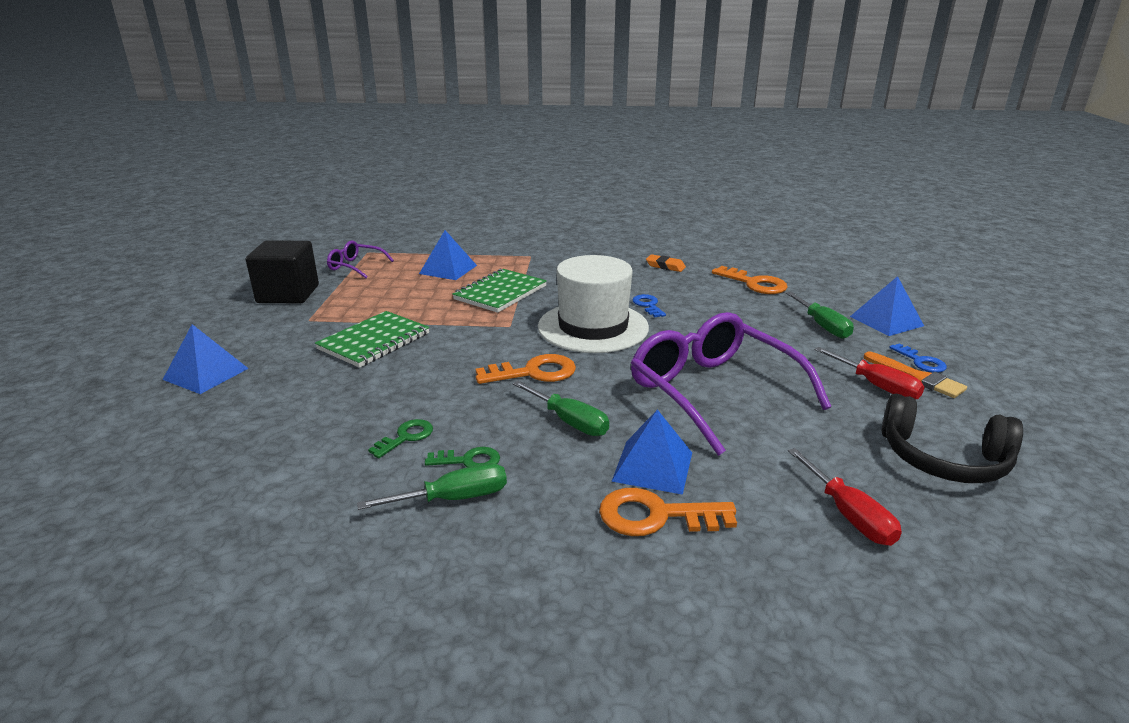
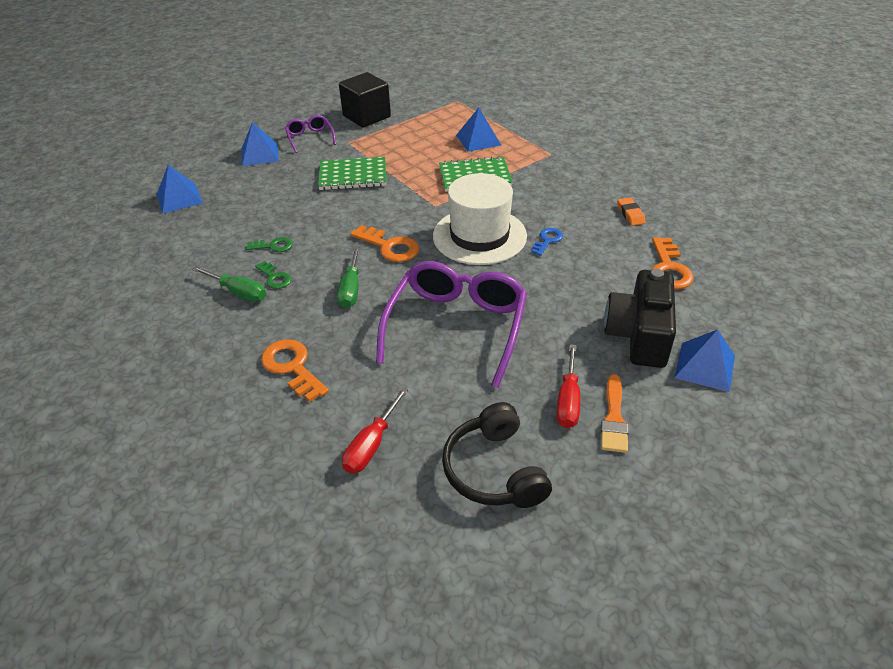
camera: 50 degrees right, 15 degrees up
purple glasses [327,240,394,278] -> purple glasses moved to [285,115,336,153]
blue pyramid [611,409,692,495] -> blue pyramid moved to [157,165,203,213]
green screwdriver [786,292,854,339] -> black camera [604,269,676,368]
blue key [889,343,947,373] -> none

